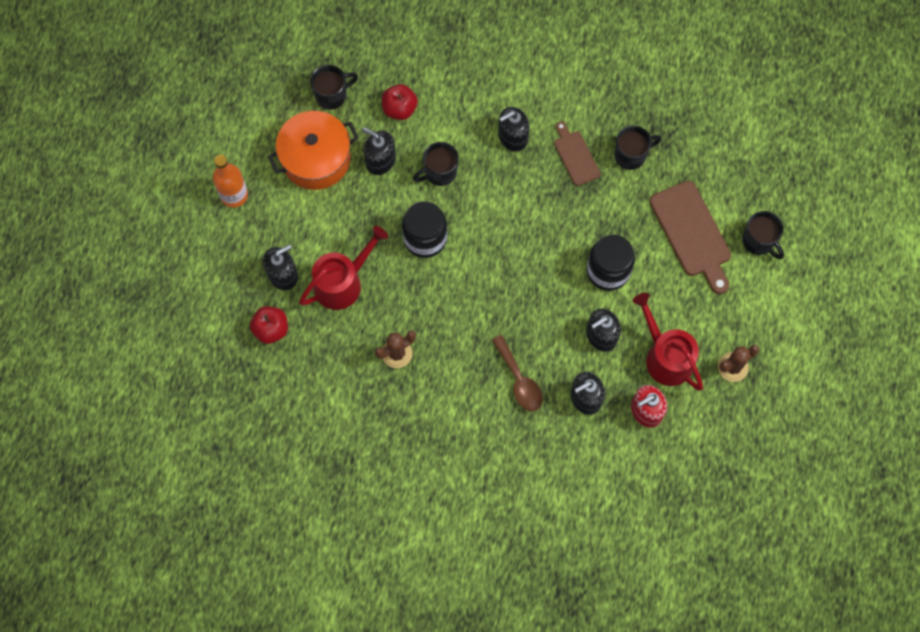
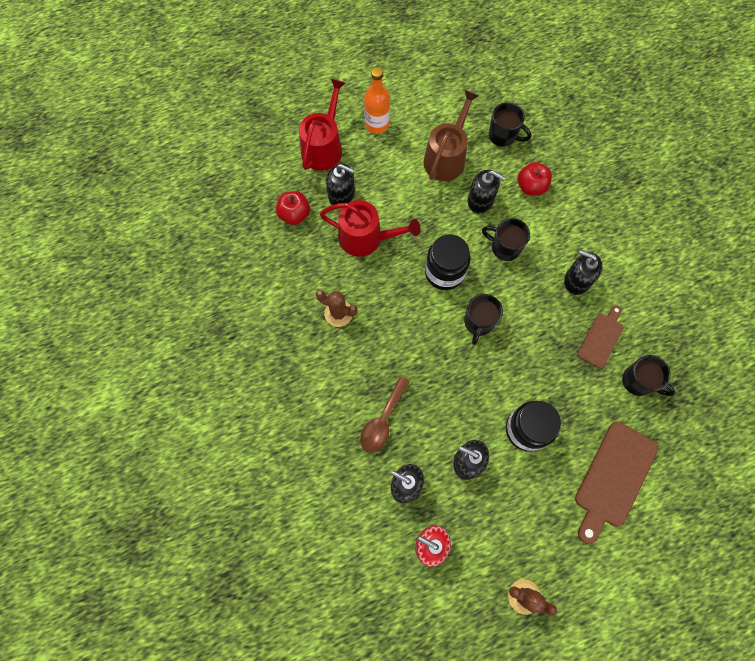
camera: 55 degrees right, 0 degrees up
orange pot [268,111,359,190] -> brown watering can [423,90,479,181]
black soap dispenser [362,127,396,175] -> black soap dispenser turned 120 degrees clockwise [468,170,506,214]
red watering can [633,293,703,391] -> red watering can moved to [299,78,345,171]
black mug [742,211,784,259] -> black mug moved to [464,294,503,345]

